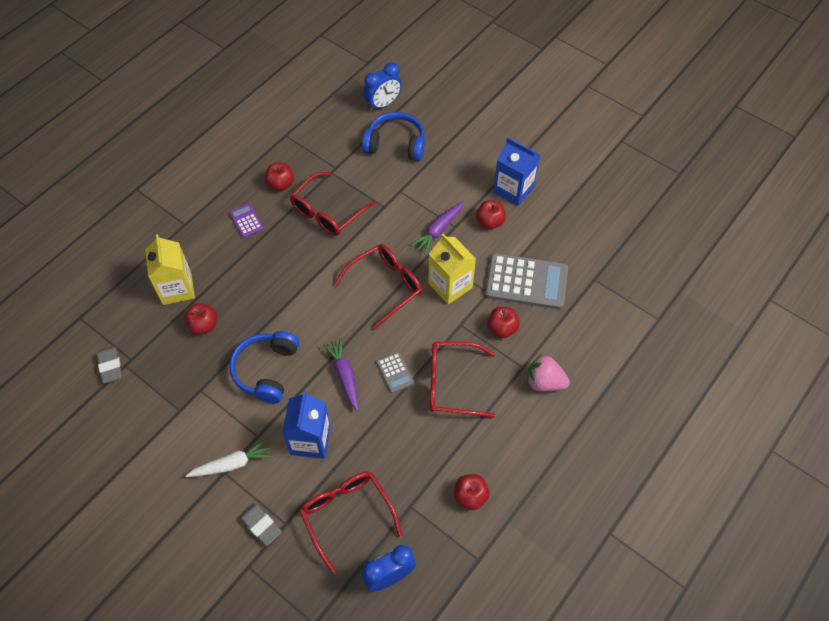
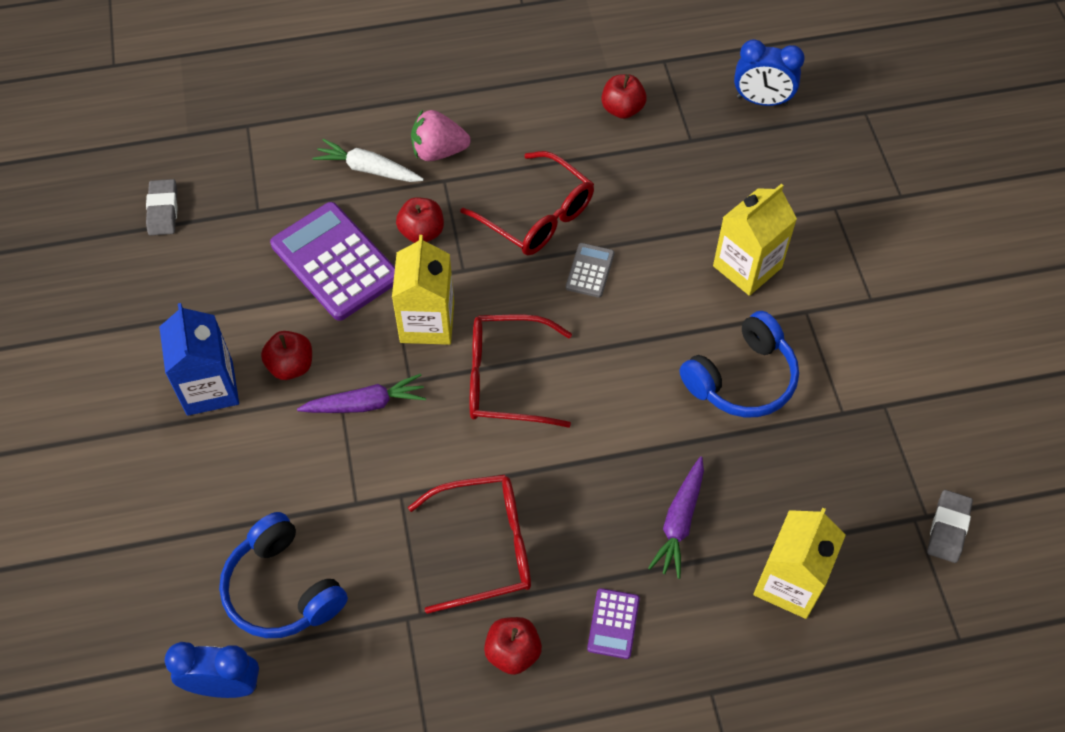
camera: 140 degrees left, 0 degrees up
red apple [184,303,217,335] -> none
white carrot [186,439,273,477] -> white carrot moved to [312,139,424,182]
grey eraser [239,503,282,546] -> grey eraser moved to [146,179,178,235]
blue carton [282,391,331,459] -> yellow carton [713,184,797,296]
red glasses [300,471,402,574] -> none
purple carrot [323,338,359,411] -> purple carrot moved to [648,456,704,579]
grey calculator [485,253,568,309] -> purple calculator [270,202,395,321]
pink strawberry [527,354,570,392] -> pink strawberry turned 120 degrees clockwise [411,110,471,161]

